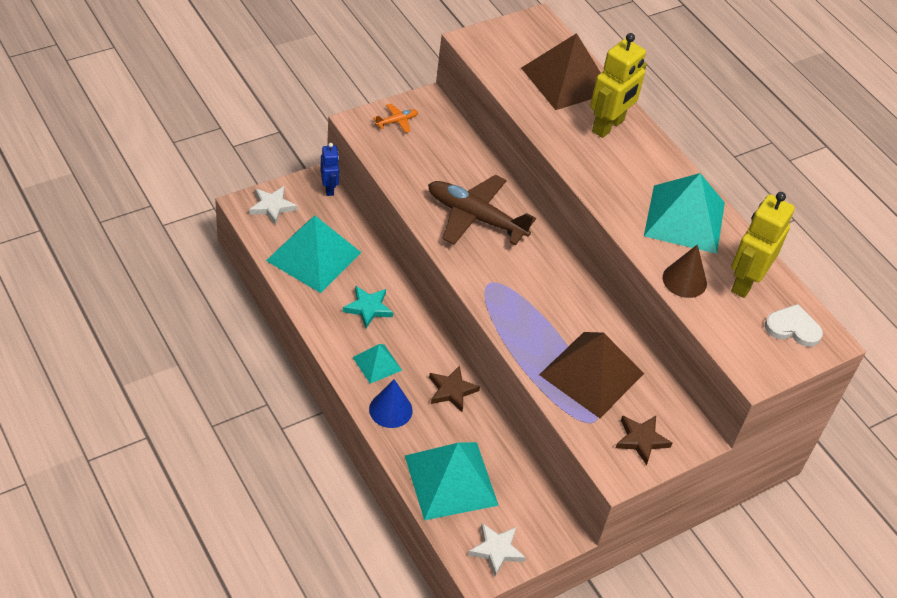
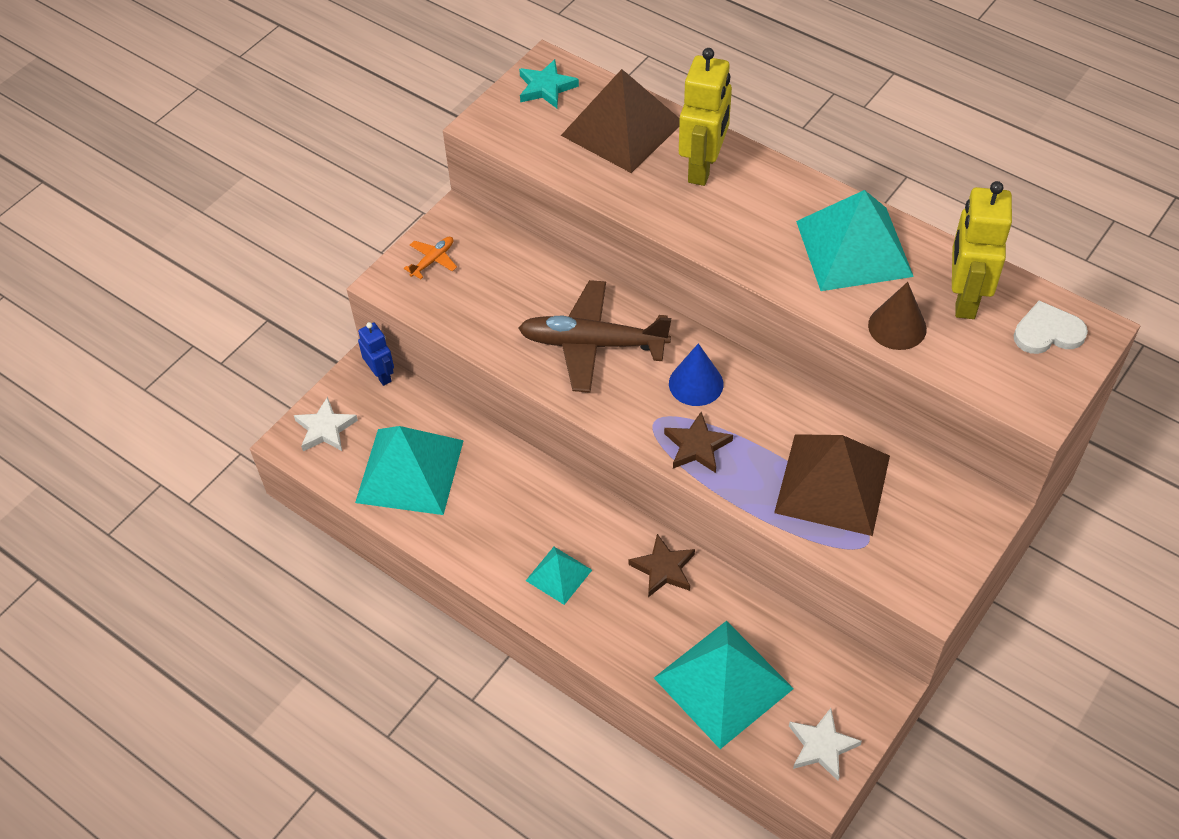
camera: 15 degrees left, 5 degrees up
turquoise star [343,286,393,328] -> turquoise star moved to [519,59,579,108]
blue cone [369,379,413,428] -> blue cone moved to [669,343,723,406]
brown star [616,415,672,465] -> brown star moved to [664,412,733,473]

